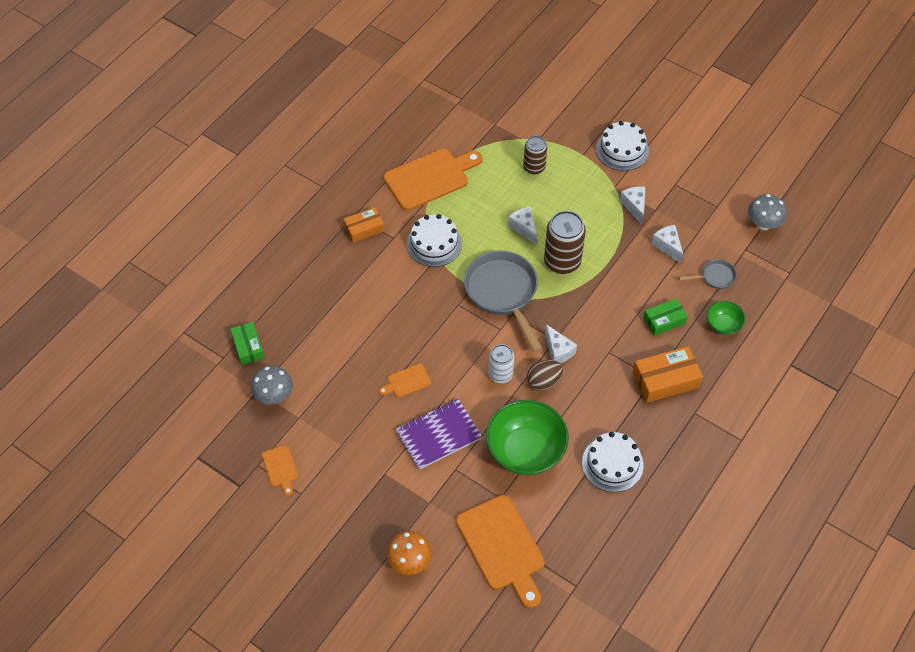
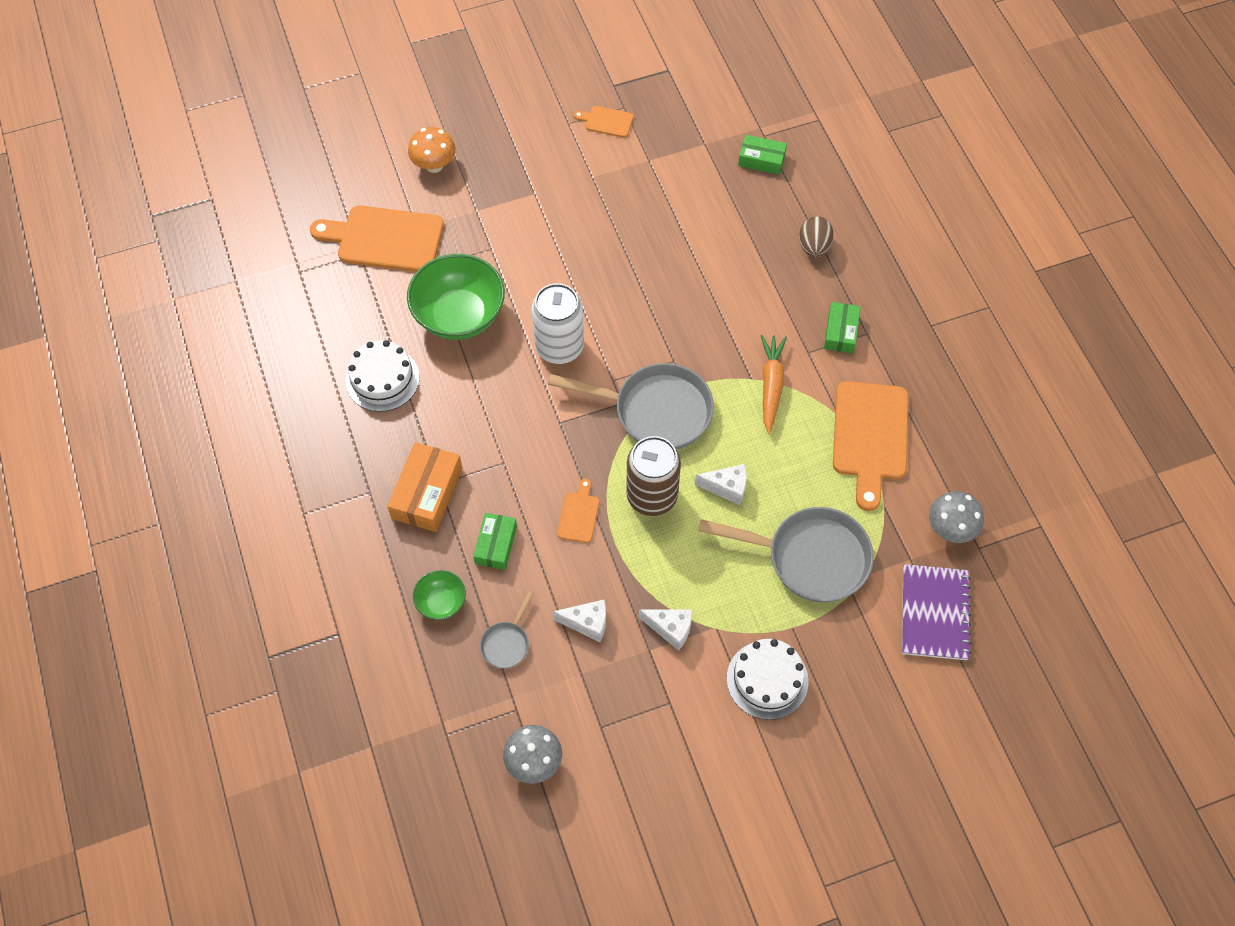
camera: 125 degrees right, 5 degrees up
grey mushroom [251,366,293,404] -> grey mushroom moved to [929,491,984,543]
orange box [344,207,384,243] -> green box [824,302,861,354]
orange cutting board [378,363,431,398] -> orange cutting board moved to [557,479,599,543]
purple notebook [396,399,482,470] -> purple notebook moved to [902,564,972,660]
white cake [407,214,462,267] -> orange carrot [760,335,787,434]
white can [489,344,514,383] -> white can [532,283,584,364], size x1.61
brown can [523,136,547,174] -> grey pan [698,507,874,602]
brown egg [527,360,563,391] -> brown egg moved to [799,216,834,258]
white cheese [545,324,577,363] -> none

